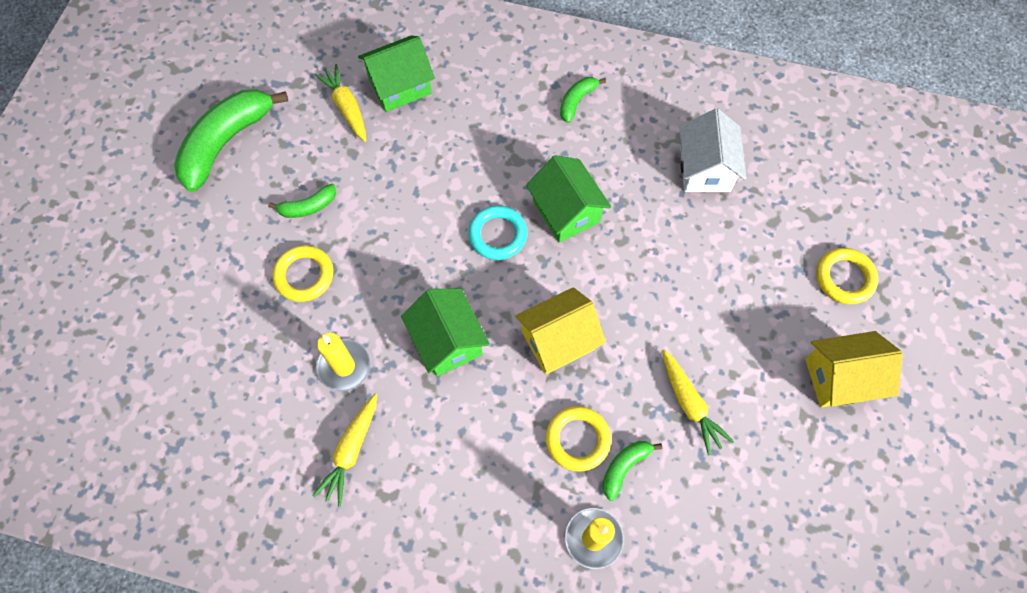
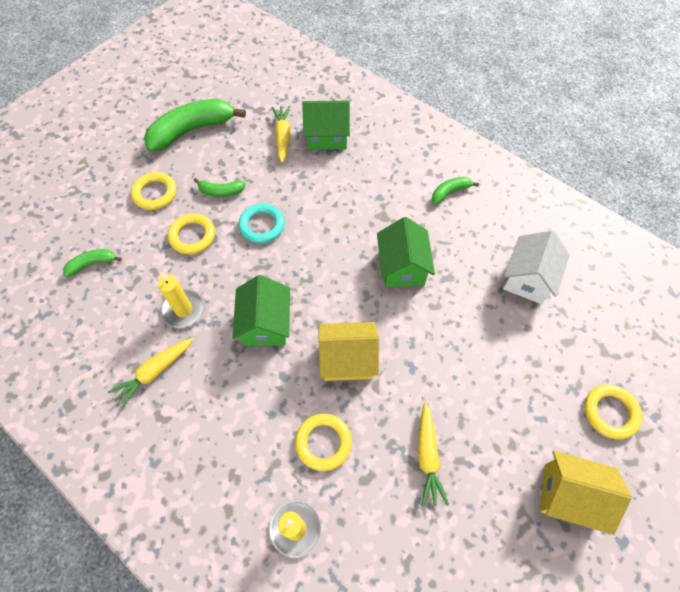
camera: 25 degrees right, 5 degrees down
turquoise ring [468,206,527,260] -> turquoise ring moved to [238,203,285,244]
green banana [602,441,662,501] -> green banana moved to [63,249,122,277]
none -> yellow ring [131,172,176,210]

